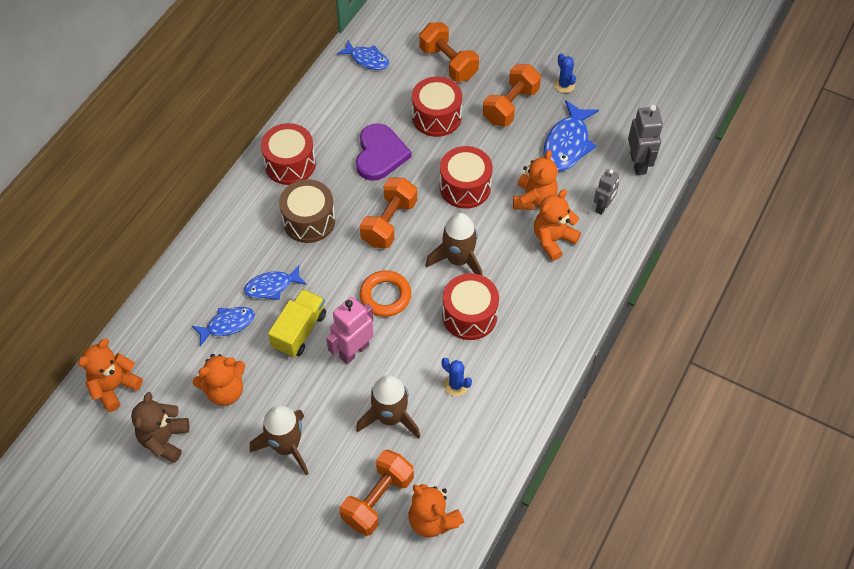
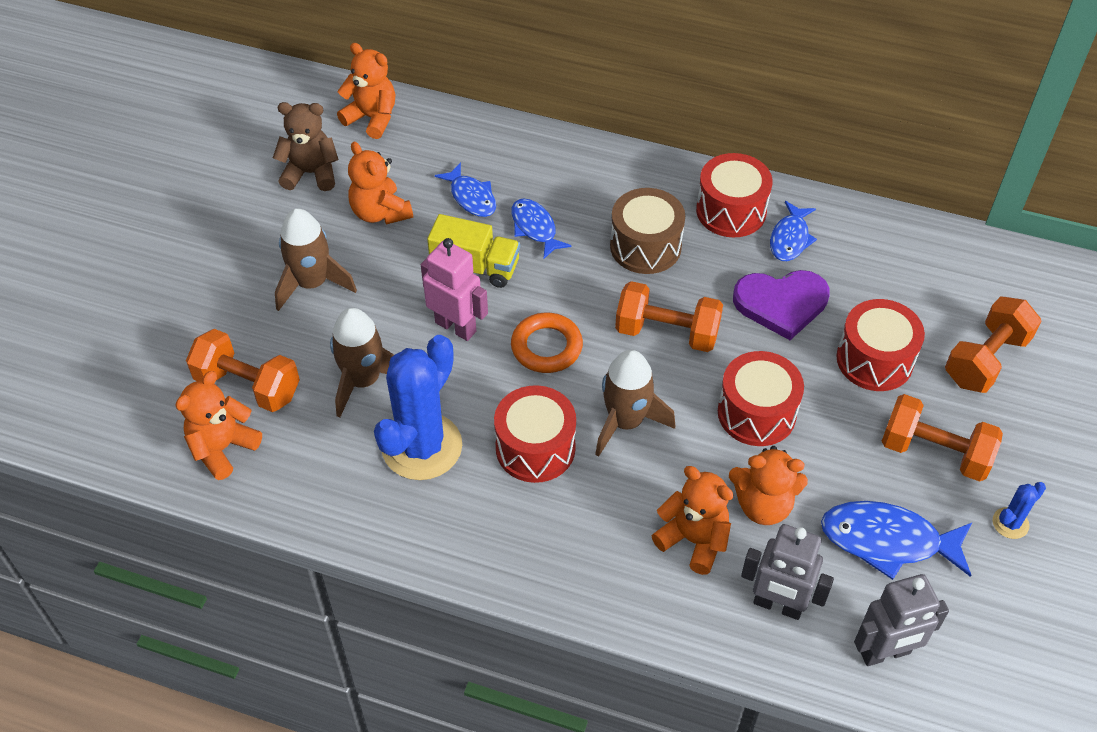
camera: 80 degrees right, 5 degrees down
blue fish [337,40,389,70] -> blue fish moved to [770,201,817,261]
blue cactus [442,358,472,396] -> blue cactus [374,335,462,480], size x2.32
grey robot [594,169,619,215] -> grey robot [741,524,834,620], size x1.50

